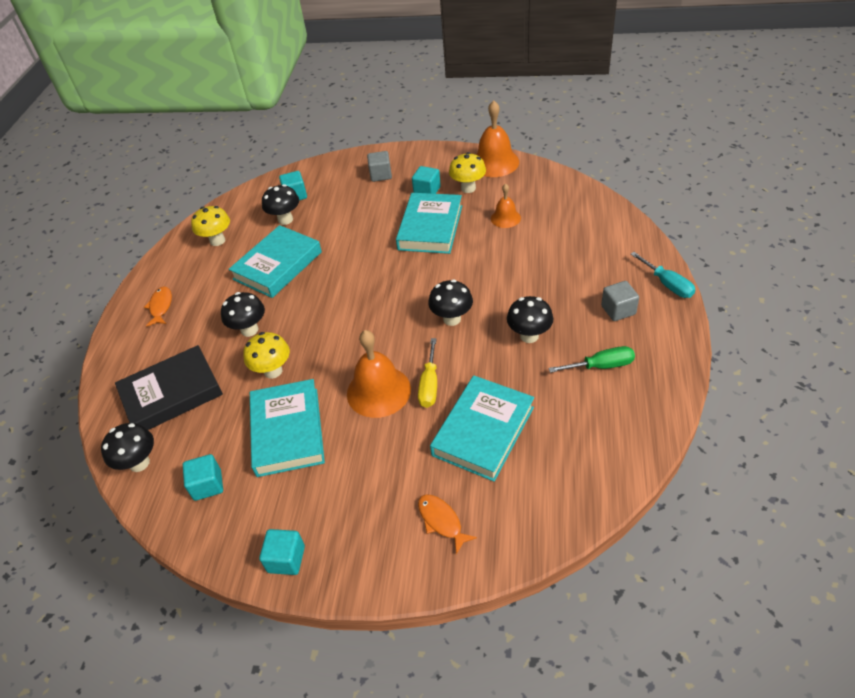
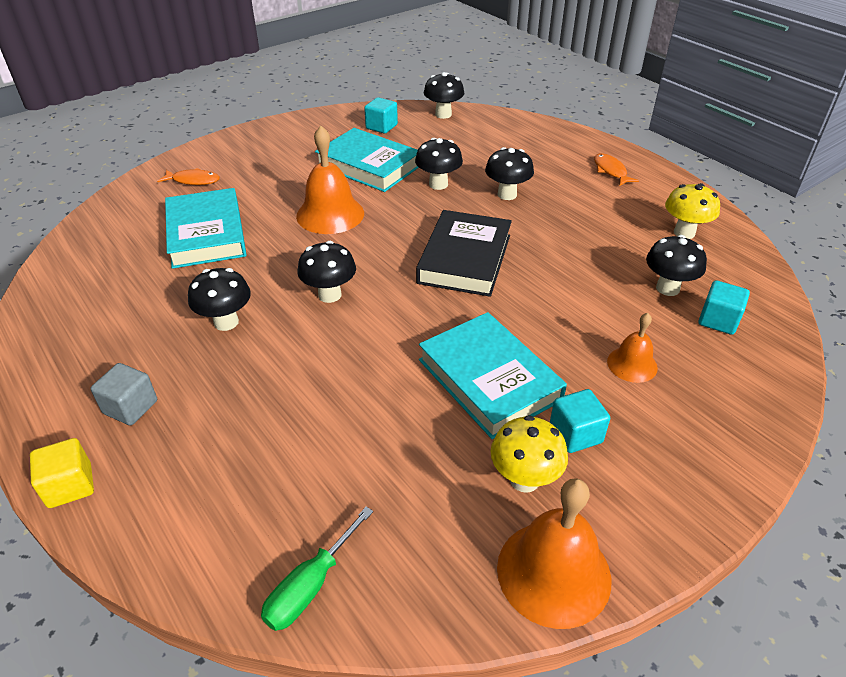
camera: 130 degrees right, 5 degrees down
black book [115,345,223,430] -> black book moved to [416,210,512,297]
orange fish [144,287,172,327] -> orange fish turned 150 degrees counterclockwise [594,153,639,186]
turquoise book [229,225,322,298] -> none
yellow mushroom [243,332,290,379] -> black mushroom [415,138,463,190]
turquoise cube [259,529,305,575] -> none
grey cube [367,151,392,182] -> none
yellow screwdriver [418,338,437,408] -> none
orange bell [491,183,521,228] -> orange bell moved to [607,313,658,383]
green screwdriver [548,346,635,373] -> green screwdriver moved to [261,507,373,631]
turquoise screwdriver [631,252,695,298] -> yellow cube [30,438,94,508]

